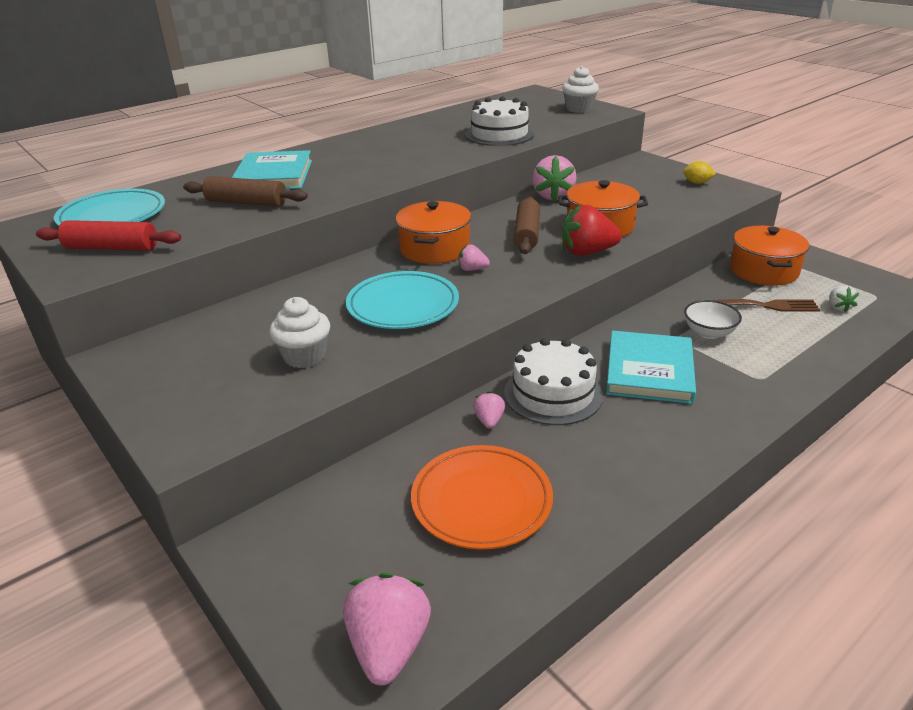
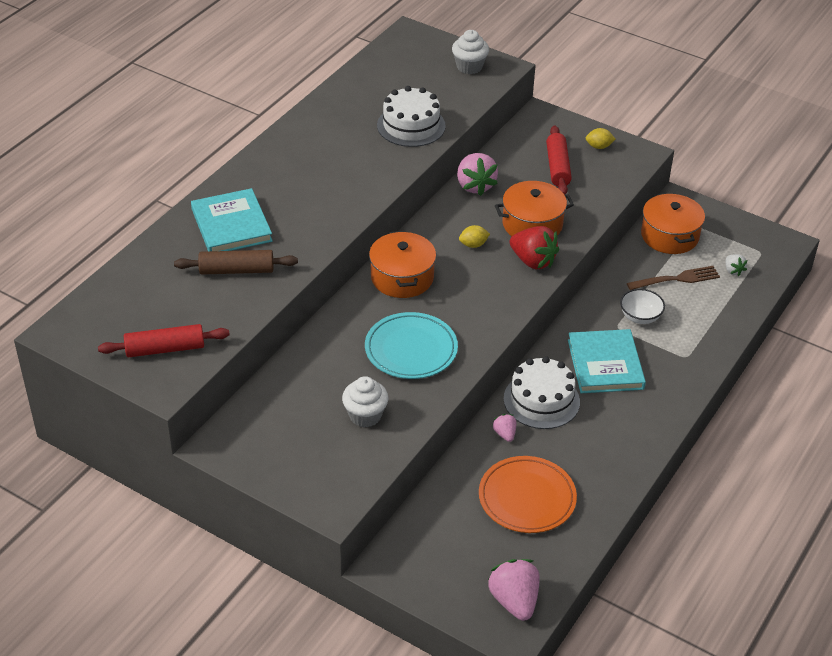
camera: 20 degrees left, 10 degrees up
turquoise plate [54,189,165,226] -> none
pink strawberry [459,245,490,271] -> none
brown rolling pin [514,196,540,254] -> yellow lemon [459,225,490,248]
red strawberry [562,204,622,256] -> red strawberry turned 120 degrees counterclockwise [510,226,559,270]
none -> red rolling pin [546,125,572,195]

